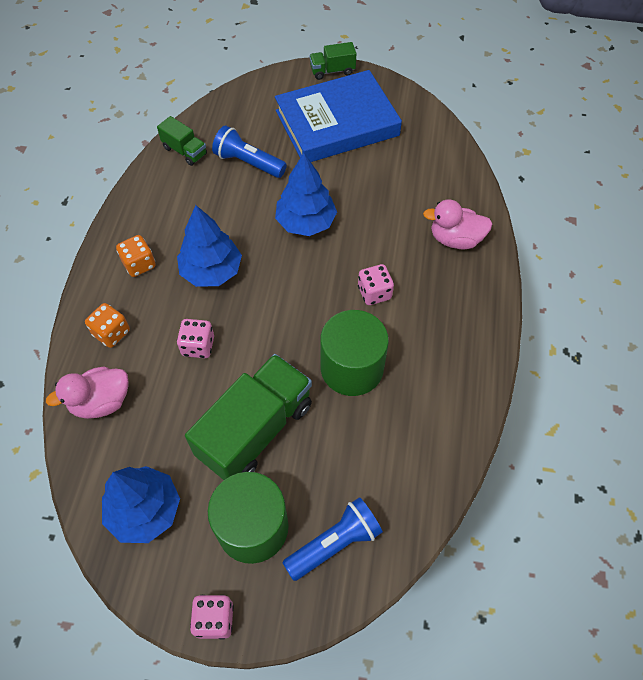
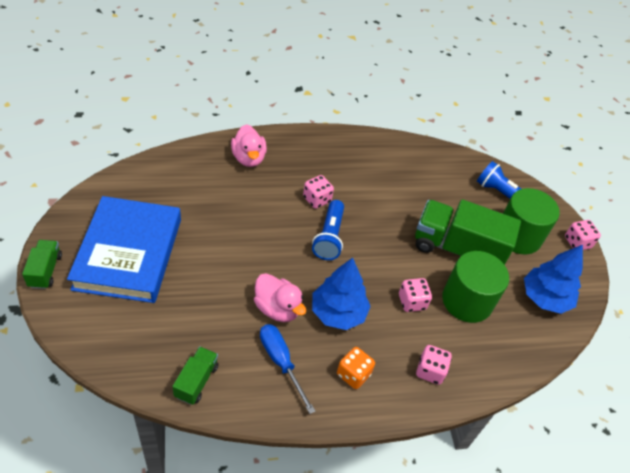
camera: 115 degrees left, 10 degrees down
pink duck [46,366,129,419] -> pink duck moved to [254,273,306,322]
orange dice [85,303,130,348] -> pink dice [416,345,452,385]
blue flashlight [212,126,287,178] -> blue flashlight moved to [312,200,344,260]
blue book [275,70,402,162] -> blue book turned 45 degrees clockwise [67,196,181,303]
blue tree [275,153,337,236] -> none
green truck [310,42,357,80] -> green truck turned 150 degrees counterclockwise [22,240,62,289]
green cylinder [320,310,389,396] -> green cylinder moved to [442,251,509,323]
none -> blue screwdriver [260,324,315,414]

